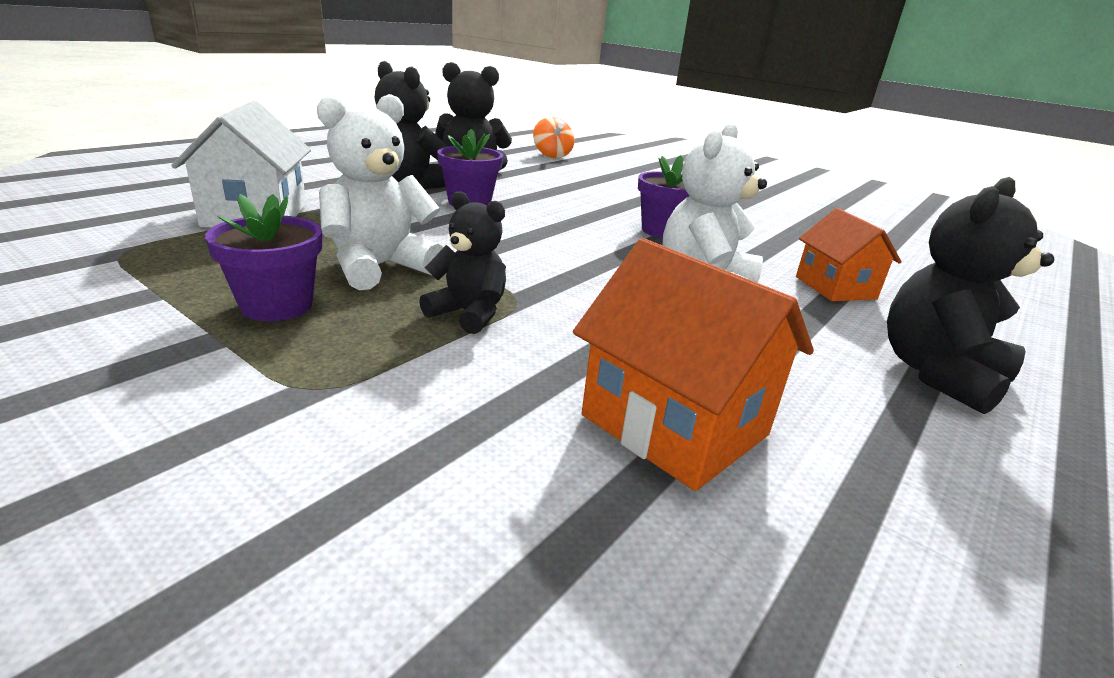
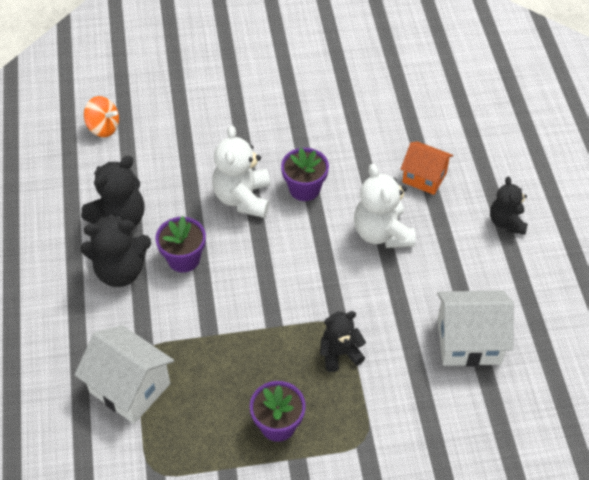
camera: 45 degrees left, 25 degrees up
white teddy bear [317,94,444,290] -> white teddy bear moved to [212,125,270,218]
orange house [573,238,814,491] -> white house [437,290,514,367]
black teddy bear [887,177,1054,414] -> black teddy bear [490,176,527,235], size x0.65

